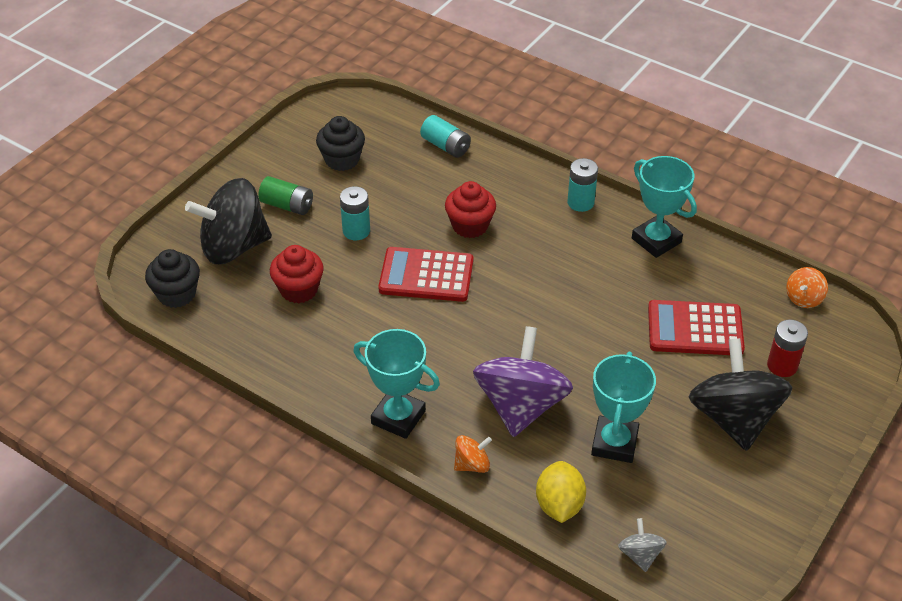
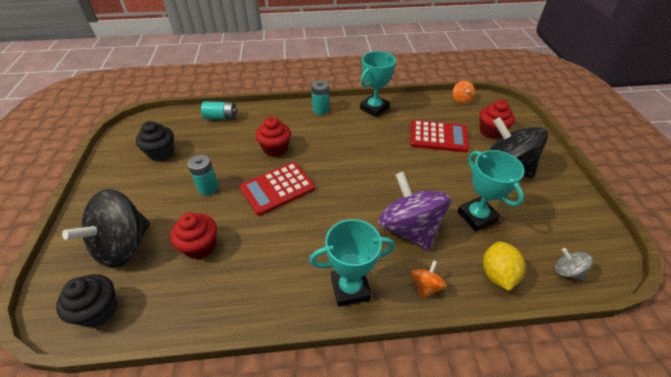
camera: 40 degrees left, 0 degrees up
green battery [258,176,313,215] -> none
yellow lemon [536,461,586,523] -> yellow lemon turned 45 degrees clockwise [483,241,525,291]
turquoise trophy [632,156,697,258] -> turquoise trophy turned 60 degrees counterclockwise [360,51,396,117]
red calculator [648,300,745,355] -> red calculator turned 135 degrees counterclockwise [410,120,469,152]
red battery [767,319,808,377] -> red cupcake [480,100,515,139]

